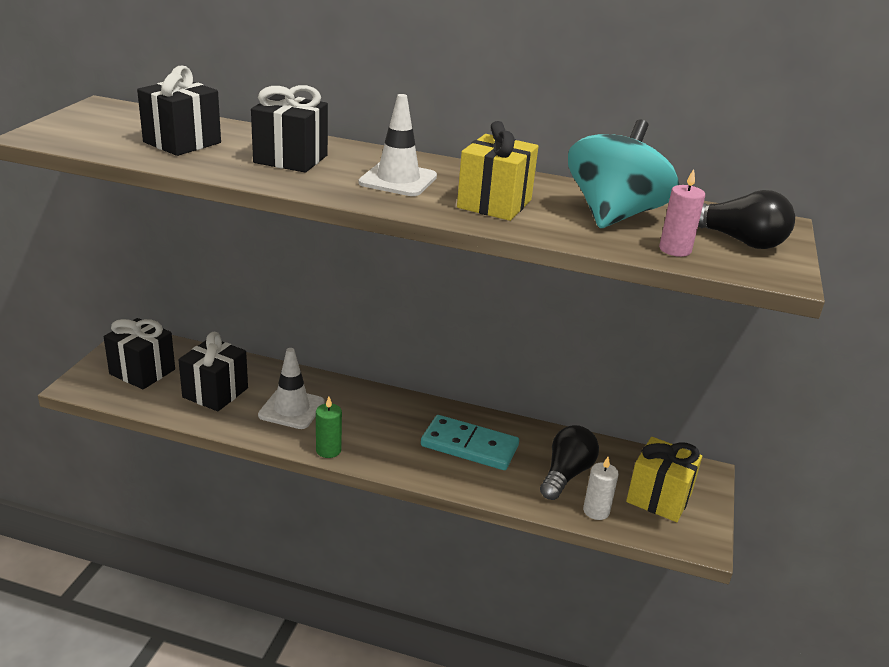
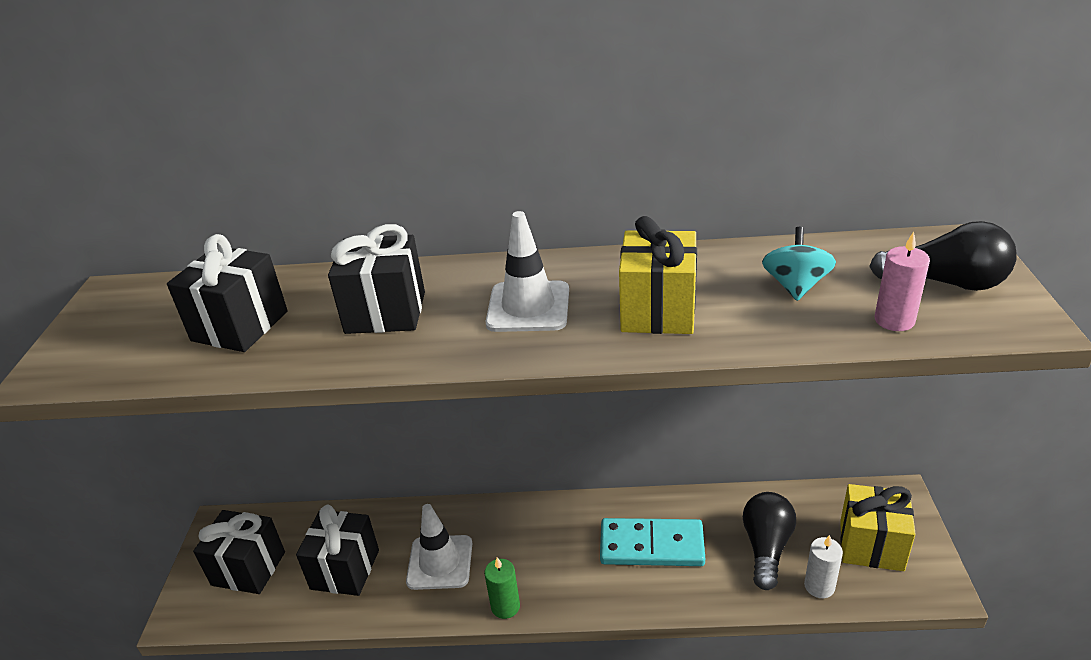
camera: 10 degrees left, 5 degrees up
turquoise spinning top [568,119,679,228] -> turquoise spinning top [762,227,836,301], size x0.52

